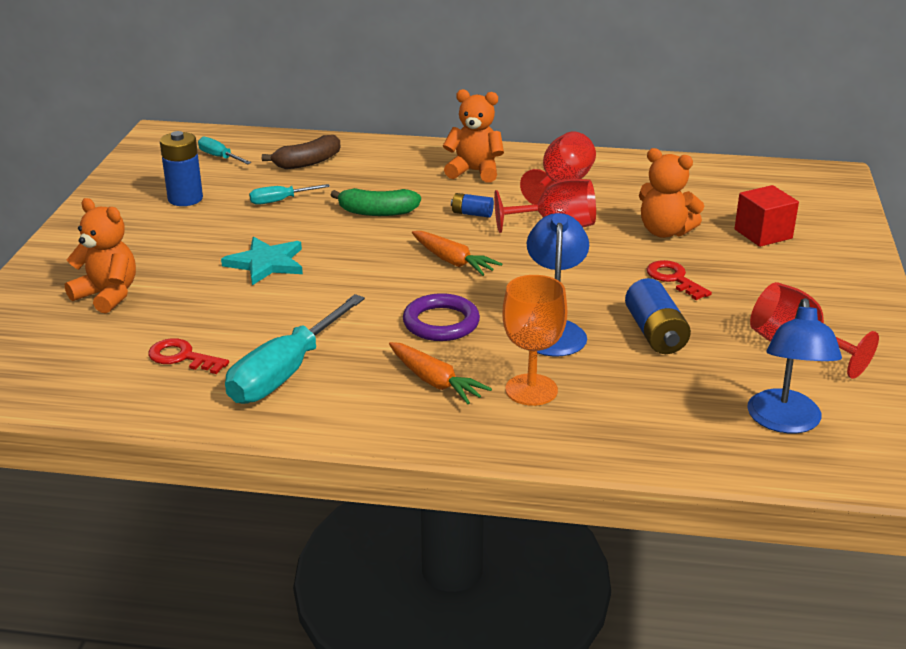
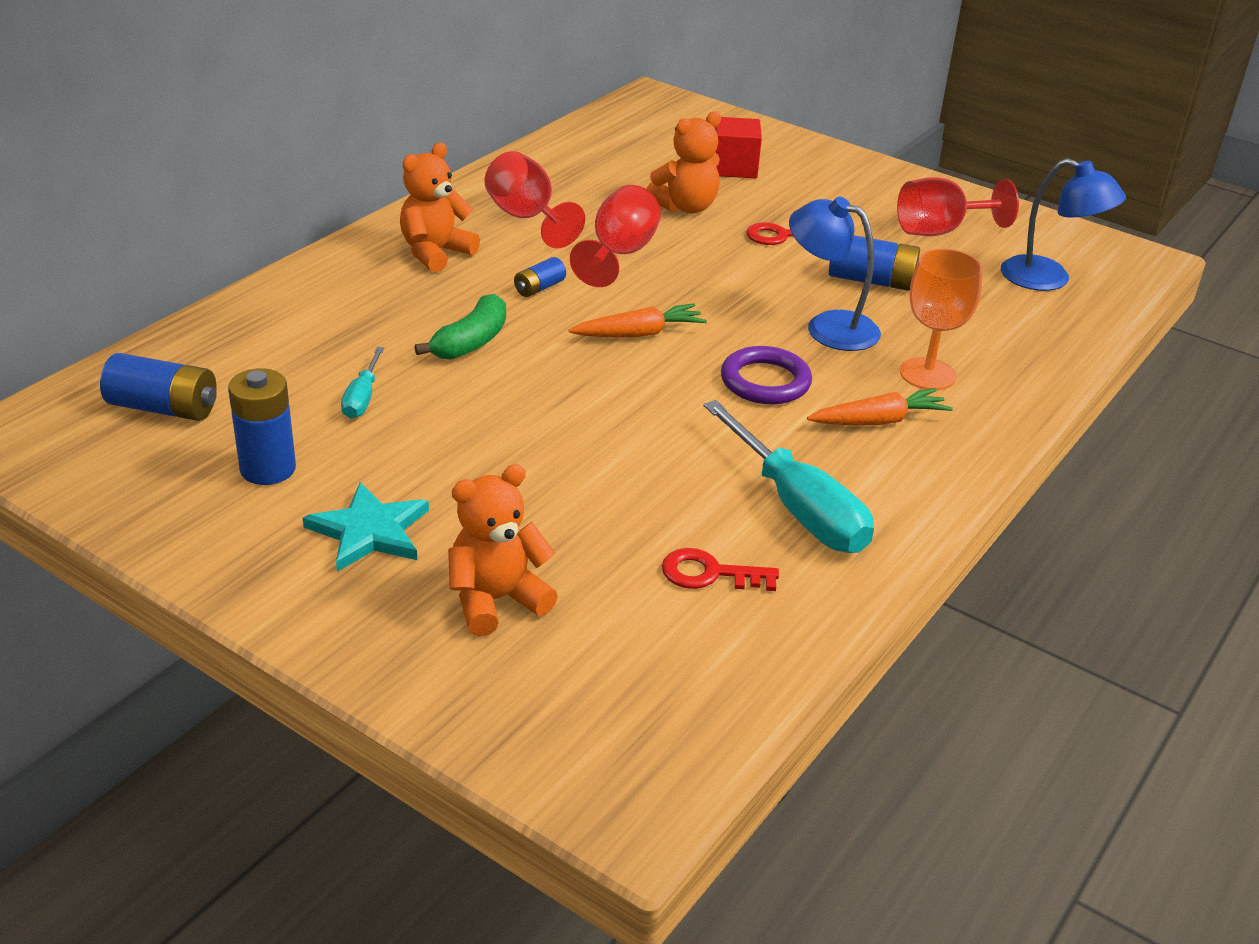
camera: 65 degrees left, 5 degrees up
red key [148,338,229,374] -> red key turned 45 degrees clockwise [662,548,779,591]
turquoise screwdriver [198,137,252,164] -> blue battery [100,353,217,421]
turquoise star [221,237,303,285] -> turquoise star moved to [303,482,429,572]
brown banana [262,135,340,169] -> none

